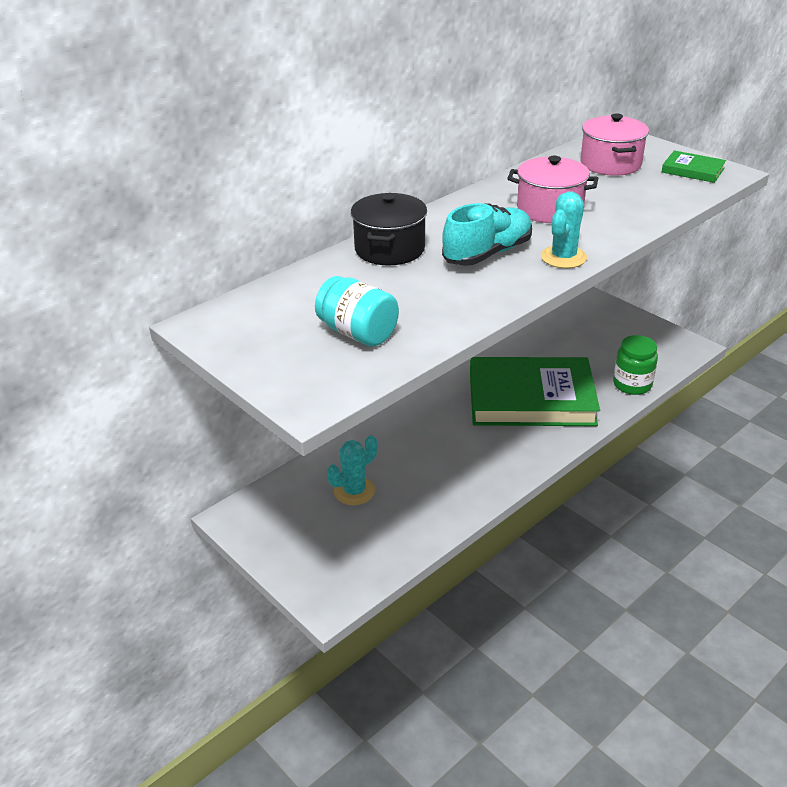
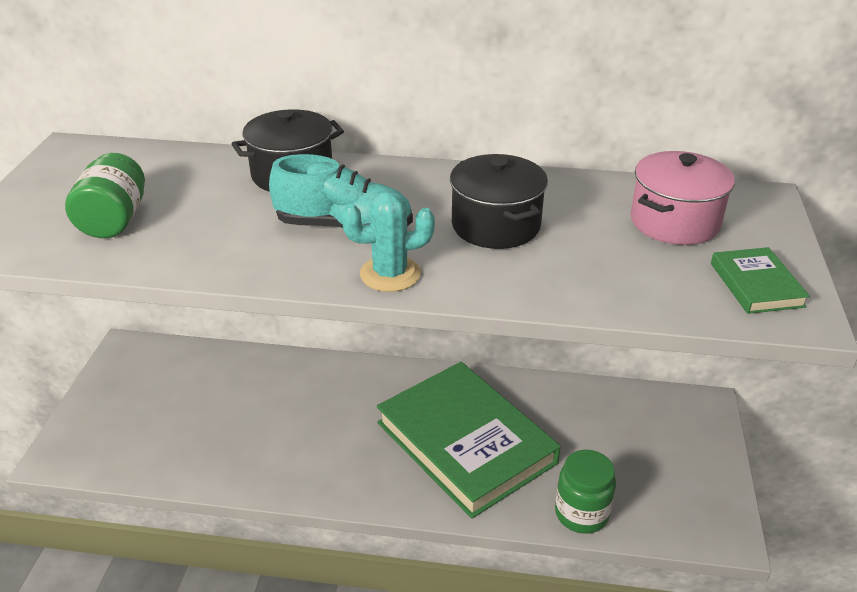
camera: 50 degrees right, 0 degrees up
turquoise jar [315,276,399,346] -> green jar [65,153,145,238]
turquoise cactus [327,435,377,505] -> none
pink pot [507,156,598,223] -> black pot [450,154,548,249]

